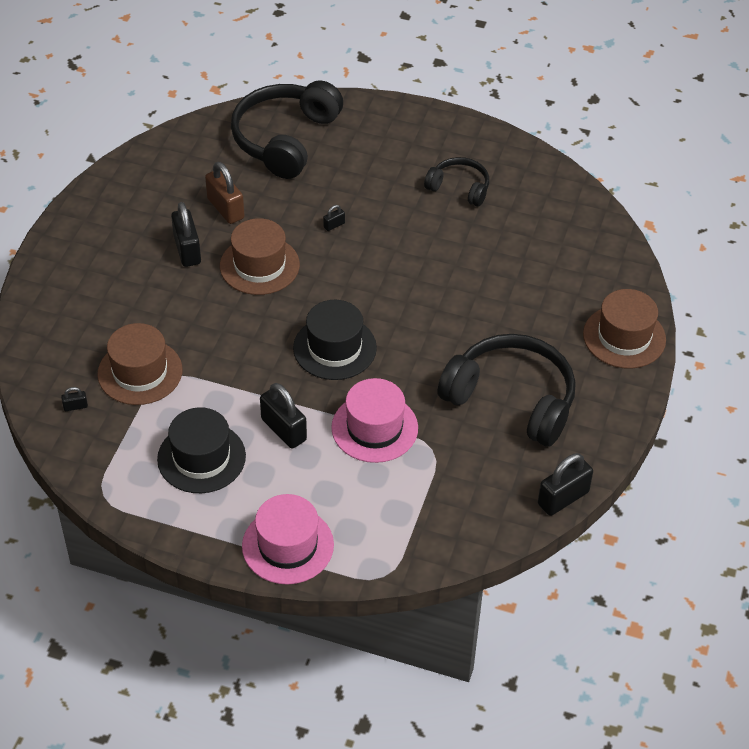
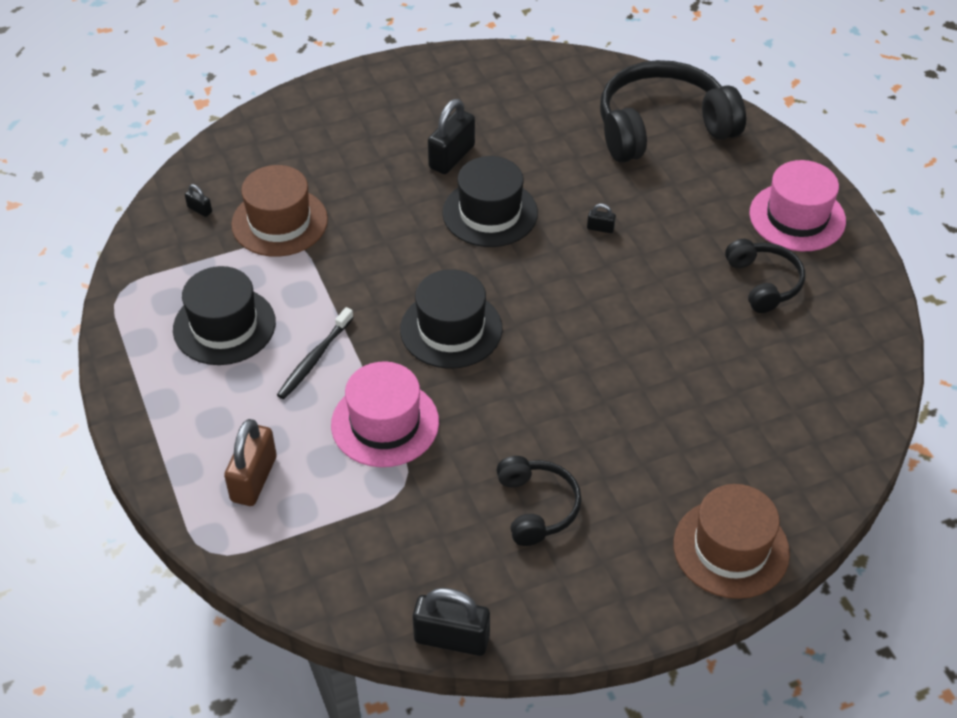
camera: 50 degrees right, 0 degrees up
brown padlock [205,162,244,224] -> brown padlock moved to [224,419,277,506]
brown hat [220,218,300,295] -> black hat [442,156,538,247]
pink hat [242,494,334,585] -> pink hat moved to [749,160,846,251]
black padlock [260,383,307,448] -> black toothbrush [277,307,354,399]
black headphones [437,334,576,447] -> black headphones [496,456,582,546], size x0.54

